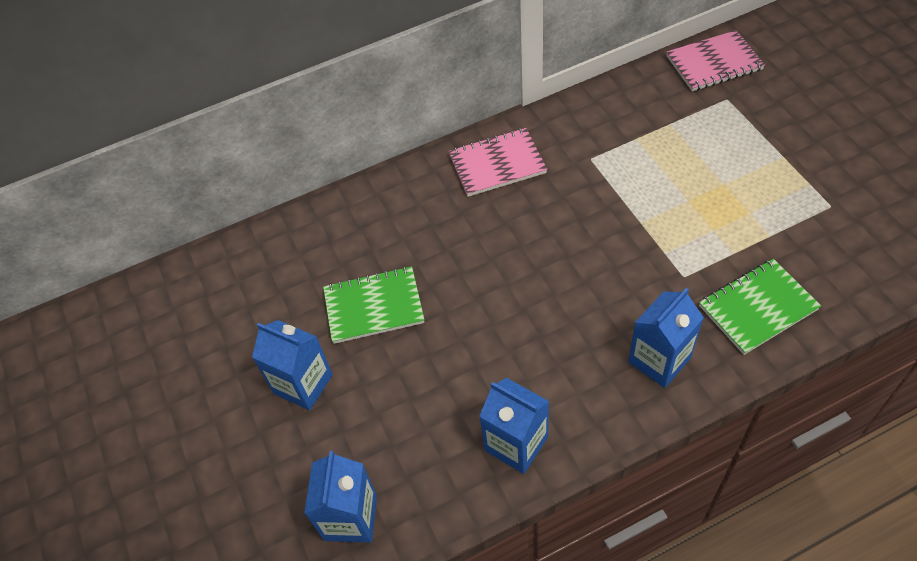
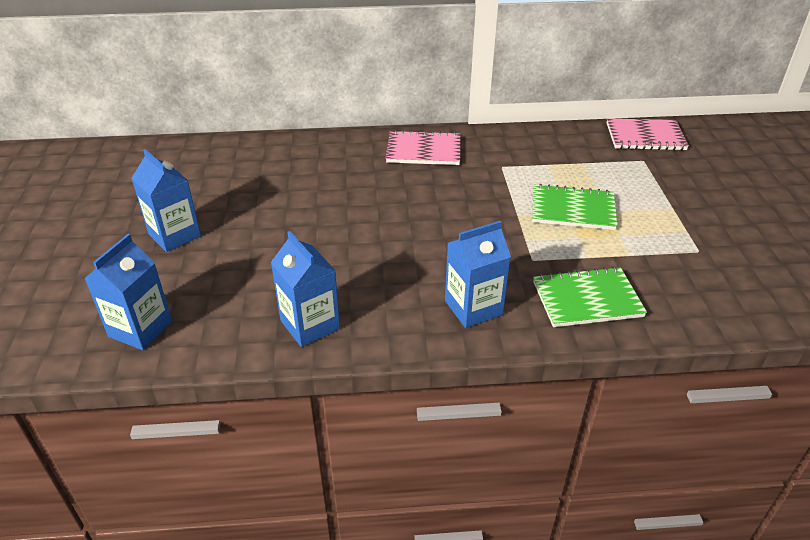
camera: 15 degrees right, 15 degrees down
green notebook [323,266,424,344] -> green notebook moved to [532,184,618,230]

